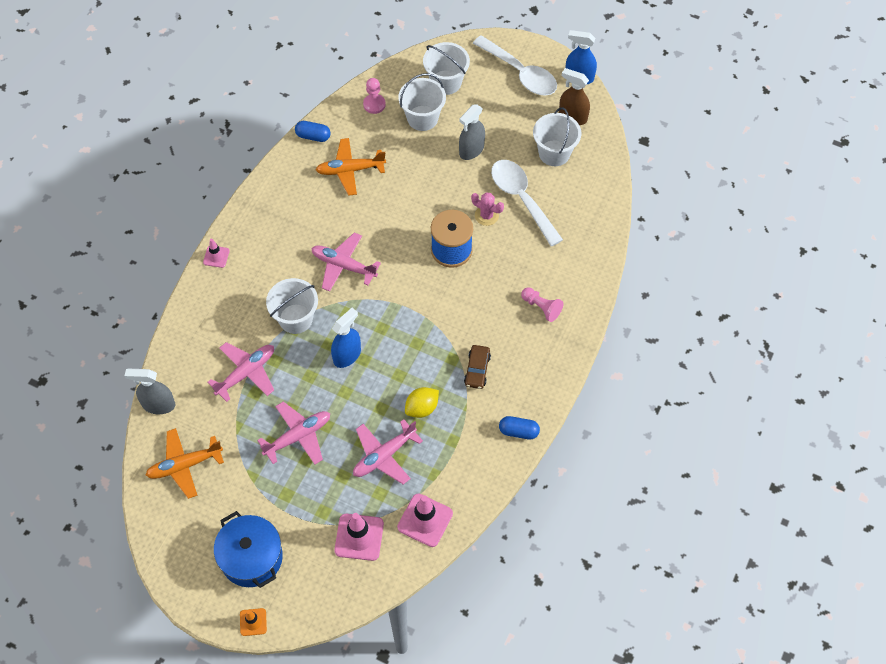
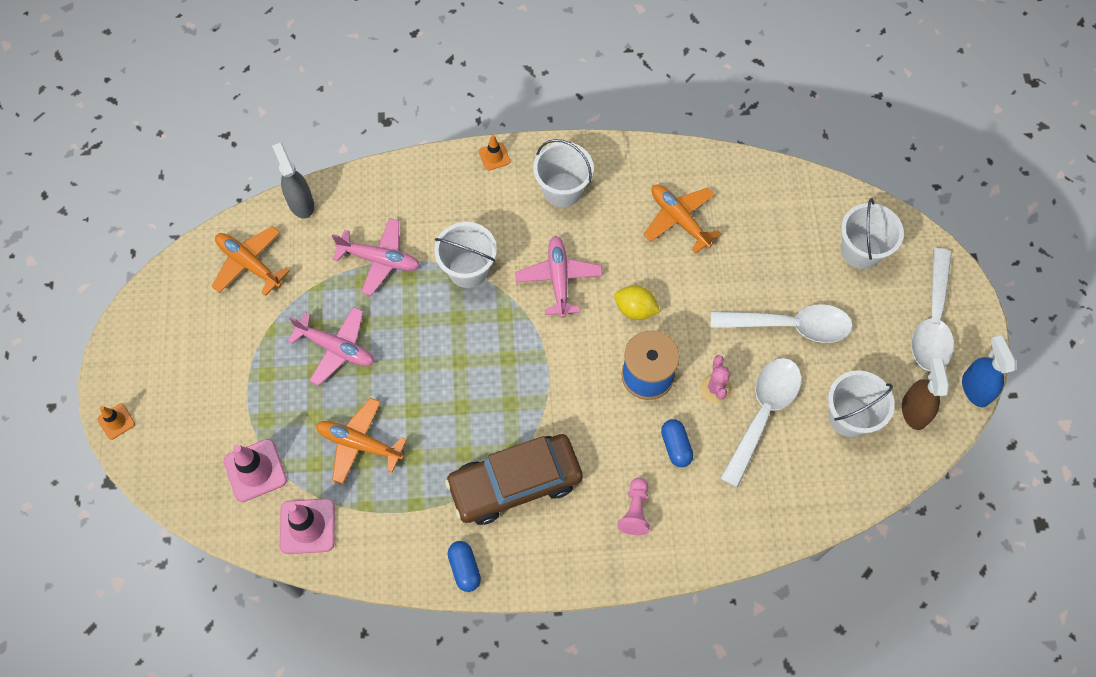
camera: 60 degrees right, 5 degrees up
pink traffic cone [203,239,230,268] -> orange traffic cone [479,135,510,171]
blue pot [214,511,283,588] -> none
blue capsule [295,121,331,142] -> blue capsule moved to [661,419,693,467]
blue spray bottle [331,308,361,368] -> none
pink plane [353,419,423,484] -> orange plane [316,398,407,485]
pink pawn [363,78,386,114] -> none
white bucket [398,73,446,131] -> white bucket moved to [533,139,594,207]
yellow lemon [405,387,439,418] -> yellow lemon moved to [614,286,660,320]
grey spray bottle [459,105,485,160] -> white spoon [711,304,853,343]
brown car [464,345,491,389] -> brown car [445,434,583,525], size x2.23

